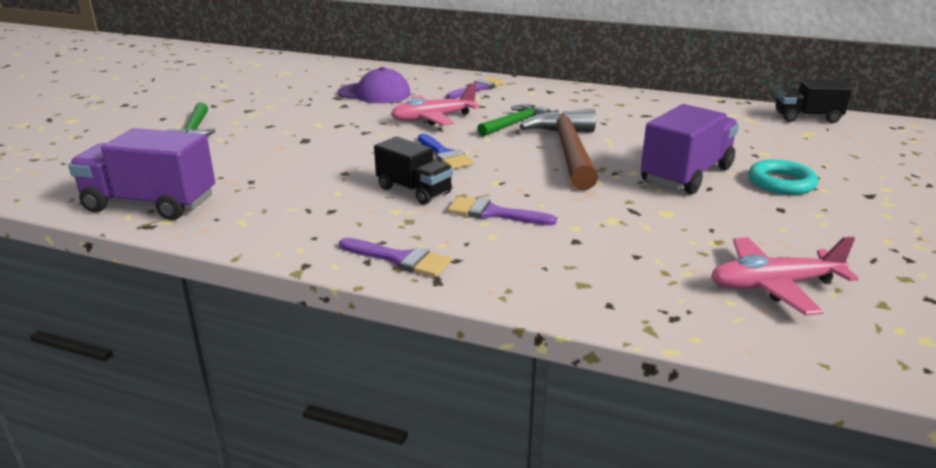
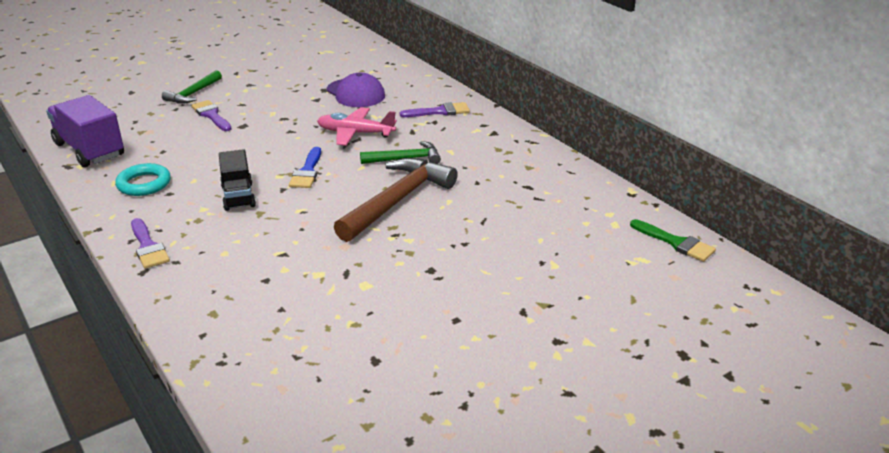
camera: 35 degrees right, 5 degrees up
purple brush [448,196,557,225] -> purple brush moved to [191,100,231,131]
purple truck [641,104,739,194] -> none
pink plane [711,237,859,316] -> none
turquoise ring [749,160,819,195] -> turquoise ring moved to [115,163,171,196]
black truck [776,80,852,123] -> green brush [630,219,716,262]

